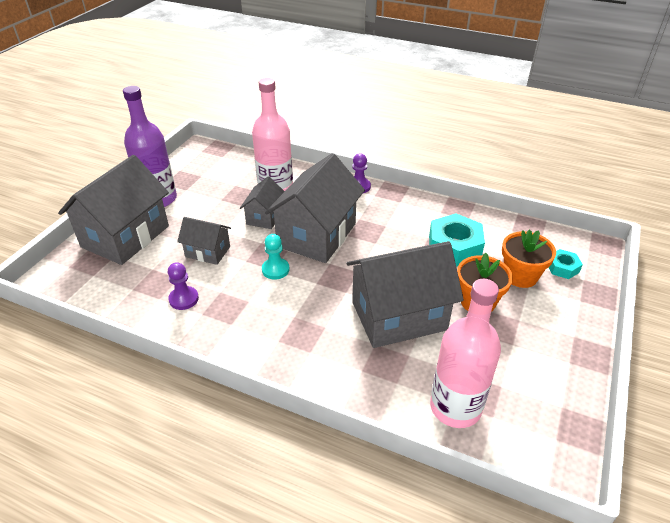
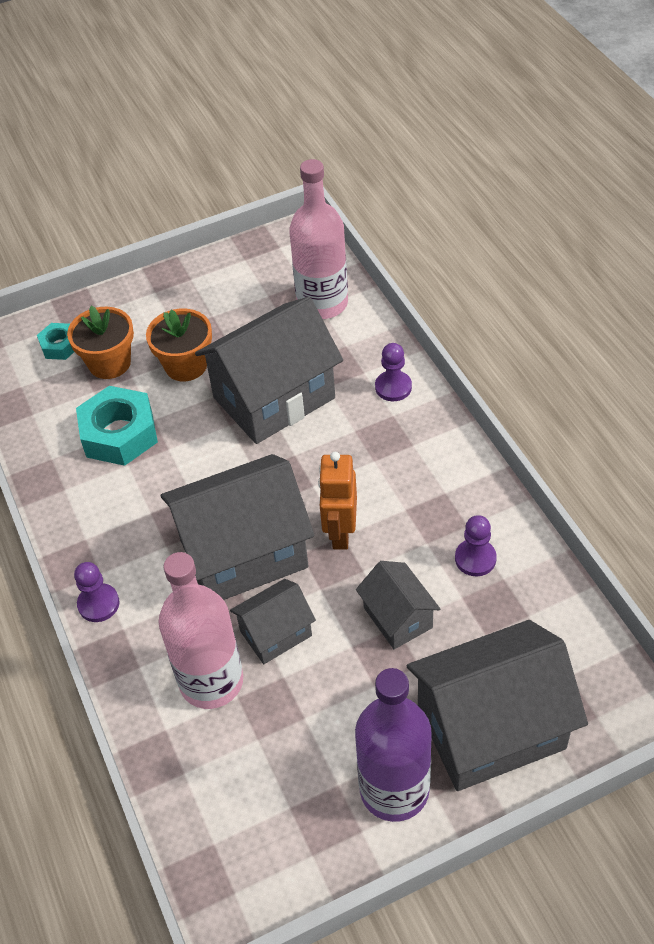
camera: 135 degrees left, 10 degrees up
turquoise pawn [262,234,289,280] -> orange robot [318,452,357,550]
grey house [346,241,464,348] -> grey house turned 60 degrees counterclockwise [195,297,343,444]
none -> purple pawn [375,343,412,401]

